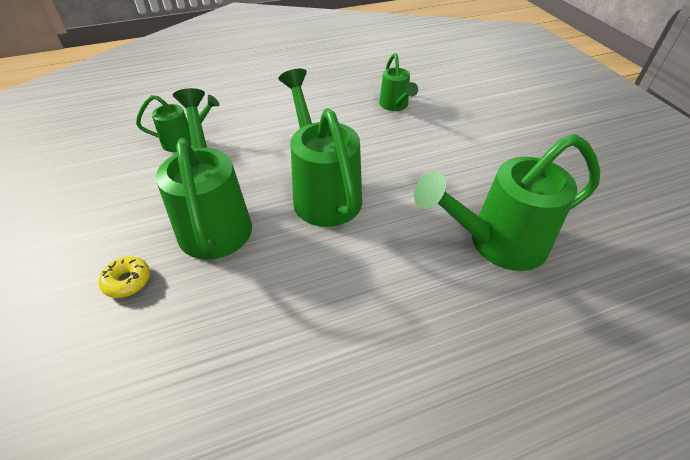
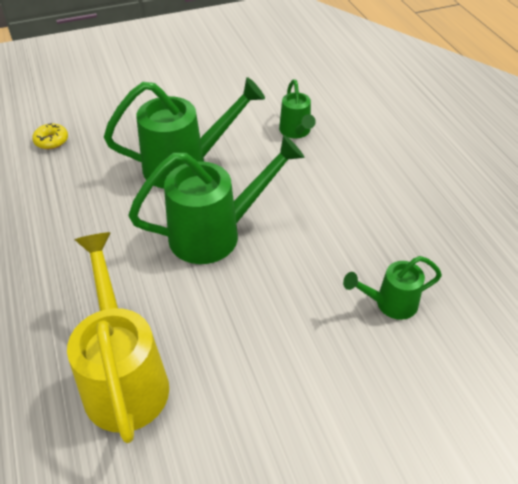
camera: 90 degrees right, 0 degrees up
yellow donut [99,256,150,298] -> yellow donut moved to [32,123,68,149]
green watering can [414,134,600,271] -> yellow watering can [67,232,169,443]

